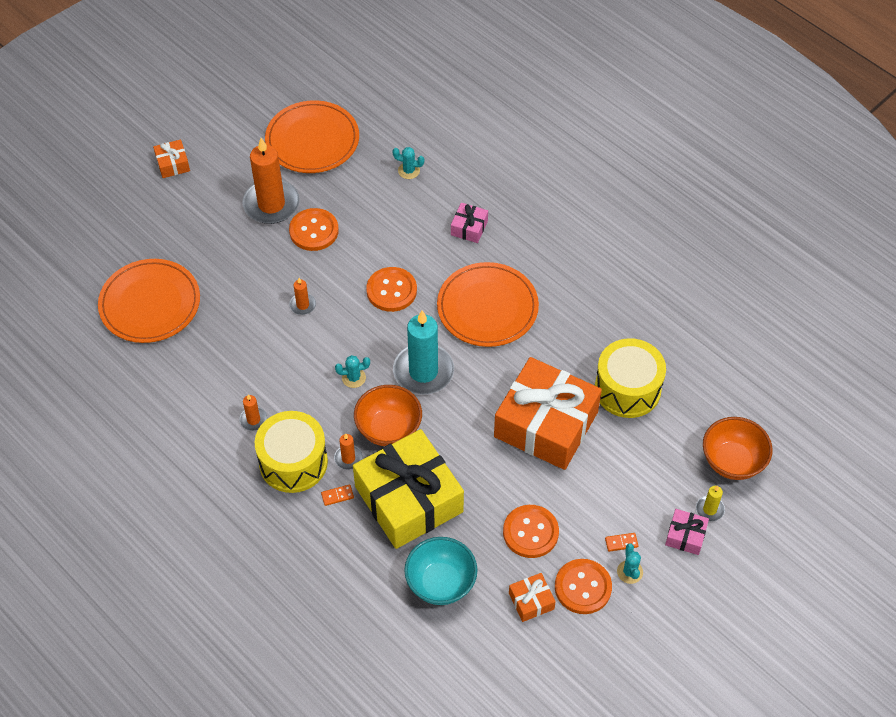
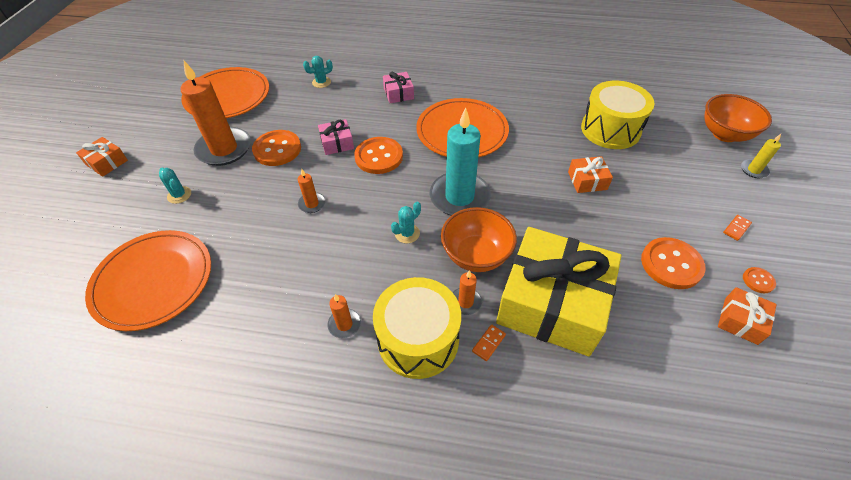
camera: 35 degrees left, 5 degrees down
turquoise bowl [404,537,478,605] -> none
orange gift [494,357,602,470] -> orange gift [568,156,613,193], size x0.41
orange button [555,559,612,614] -> orange button [743,267,776,293], size x0.48
turquoise cactus [617,543,643,584] -> turquoise cactus moved to [159,167,191,204]
pink gift [665,509,709,555] -> pink gift moved to [318,119,354,155]

